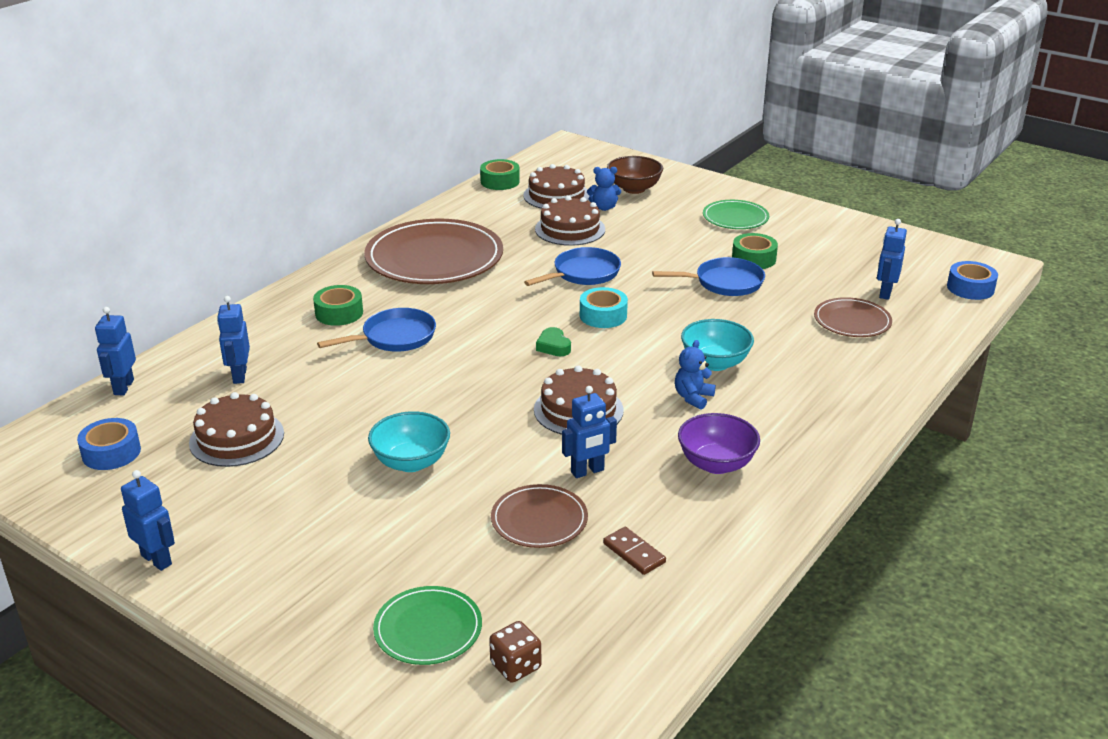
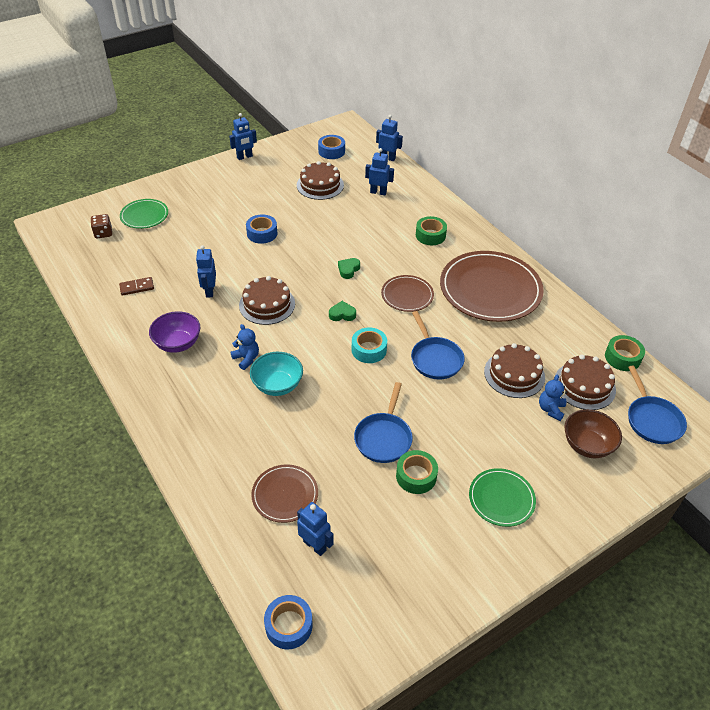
camera: 110 degrees right, 15 degrees up
blue pan [317,308,436,352] -> blue pan moved to [628,366,687,444]
turquoise bowl [368,411,450,472] -> blue tape [246,214,277,244]
brown plate [491,484,588,548] -> brown plate moved to [381,275,434,312]
none -> green heart [338,258,360,279]

